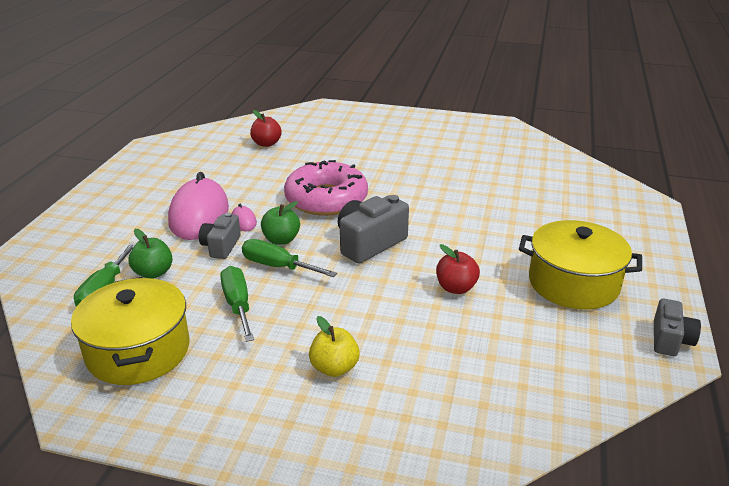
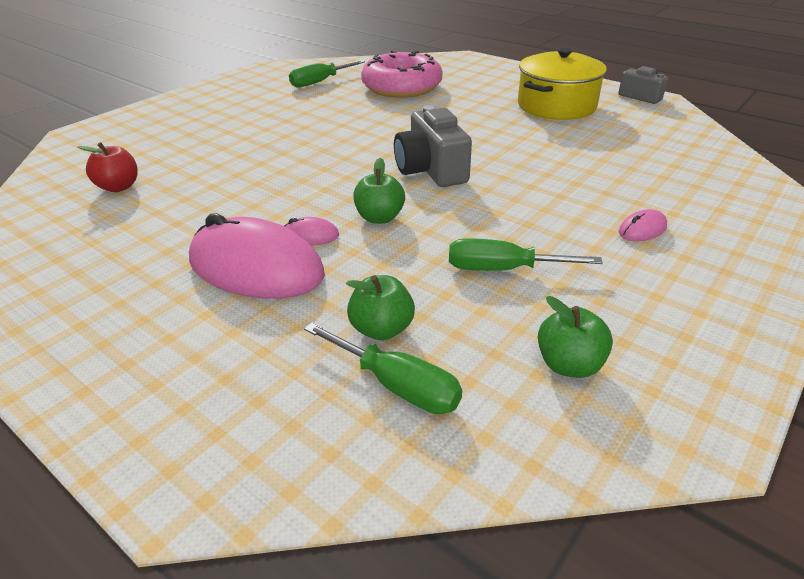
camera: 65 degrees left, 5 degrees up
yellow pot [71,277,189,385] -> green apple [538,296,613,378]
grey camera [199,212,241,259] -> none
green screwdriver [242,239,337,277] -> green screwdriver moved to [289,60,365,87]
pink donut [284,160,368,216] -> pink donut moved to [361,50,442,98]
yellow apple [309,316,360,377] -> pink mouse [619,209,667,241]
red apple [436,244,480,294] -> none

